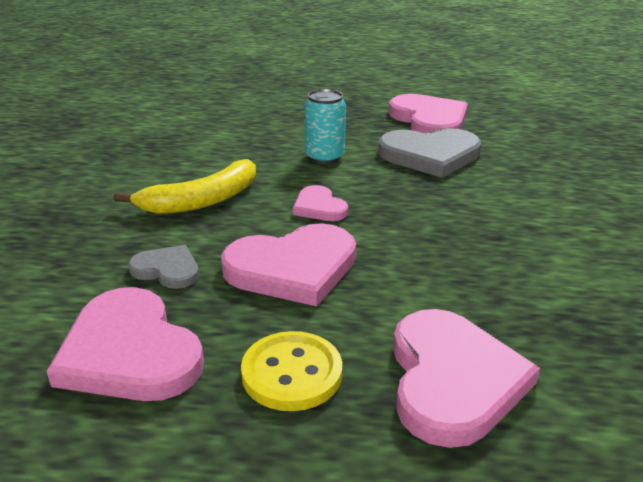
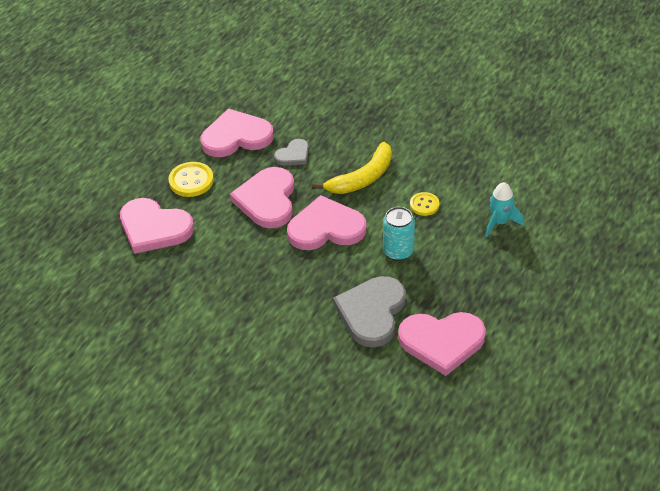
camera: 115 degrees right, 15 degrees up
yellow banana [113,159,256,214] -> yellow banana turned 120 degrees counterclockwise [312,142,392,194]
pink heart [293,185,348,221] -> pink heart [287,195,366,250], size x1.88
none -> yellow button [410,192,439,216]
none -> turquoise rocket [485,182,524,237]

